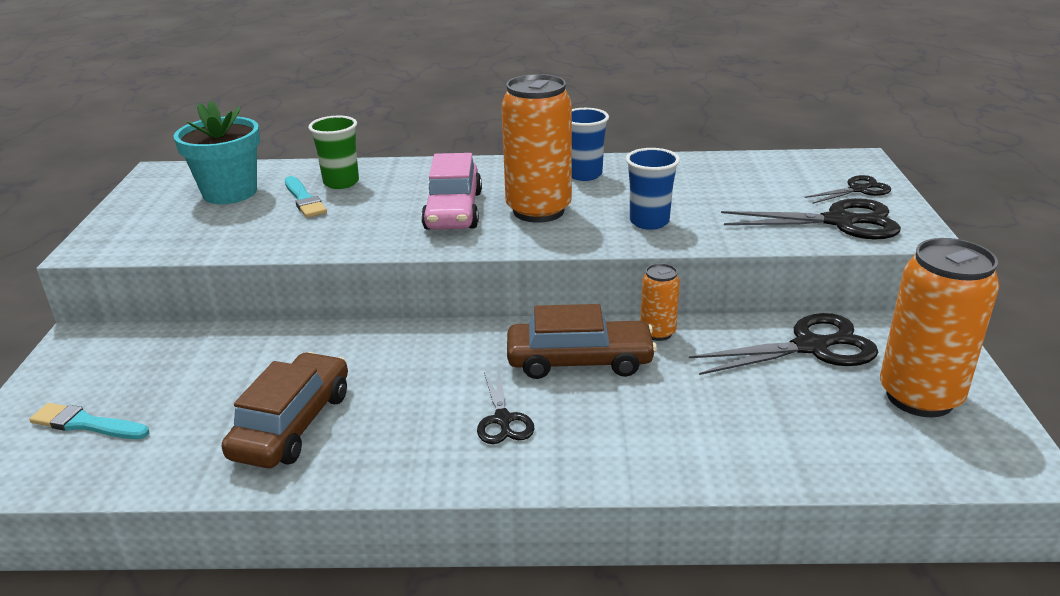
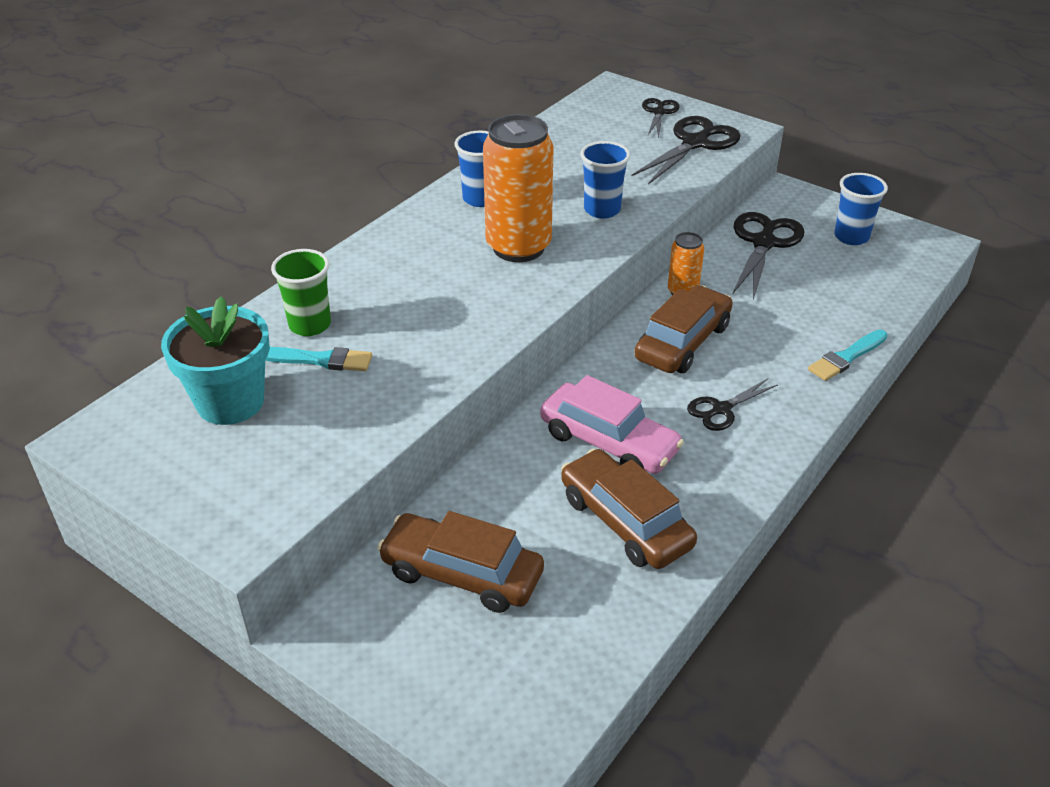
camera: 55 degrees left, 10 degrees up
turquoise brush [29,403,149,439] -> turquoise brush moved to [808,330,888,381]
pink car [421,153,482,230] -> pink car moved to [540,375,684,474]
black scissors [477,371,535,444] -> black scissors turned 120 degrees clockwise [687,379,778,431]
orange can [880,238,1000,417] -> blue cup [834,173,888,245]
none -> brown car [377,511,544,613]

